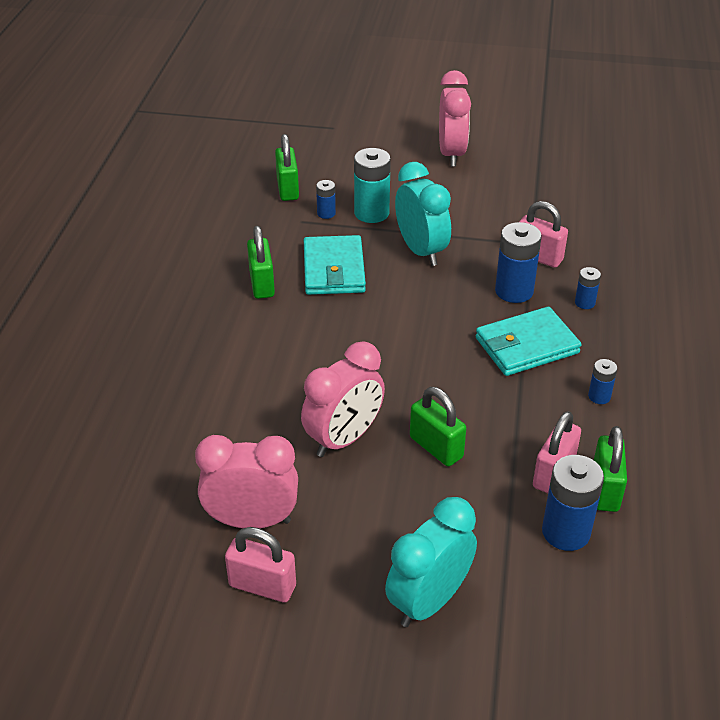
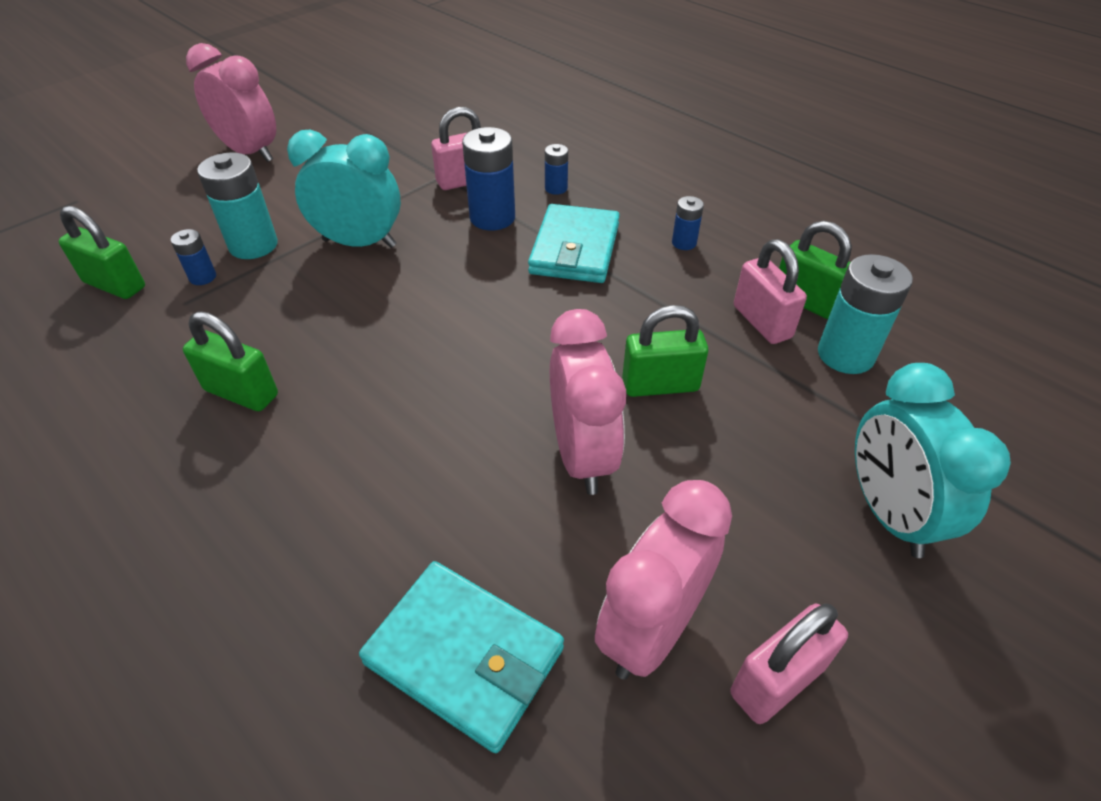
camera: 55 degrees left, 5 degrees up
turquoise wallet [304,235,366,295] -> turquoise wallet moved to [359,561,564,753]
blue battery [542,455,604,551] -> turquoise battery [818,254,913,374]

